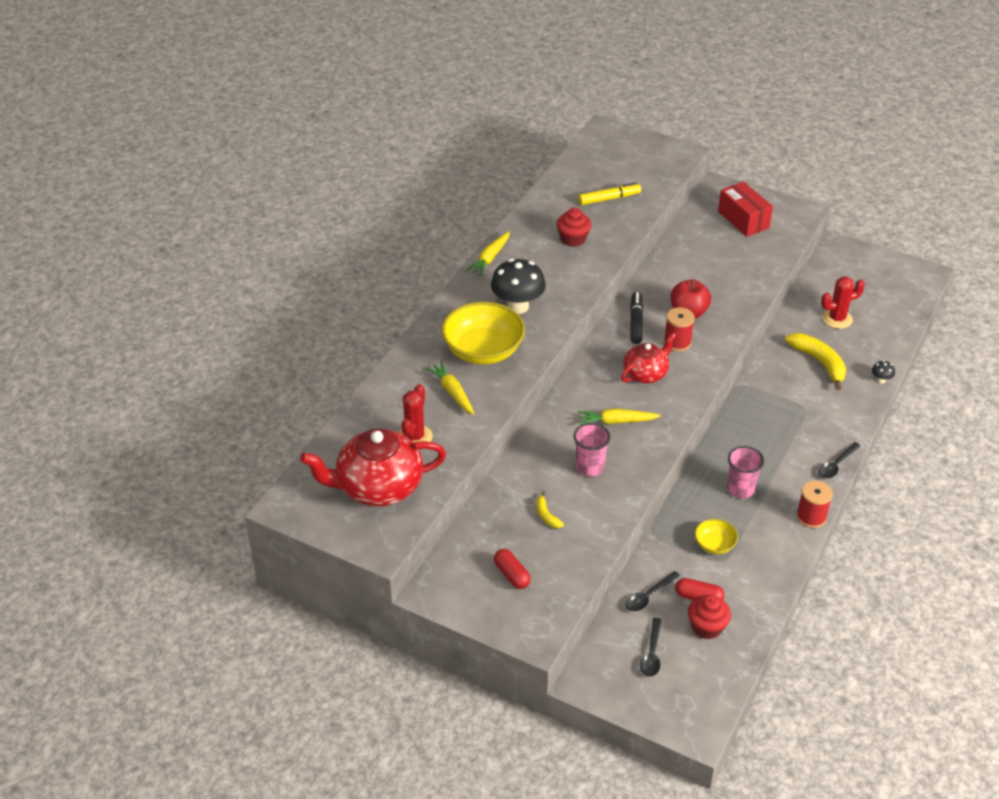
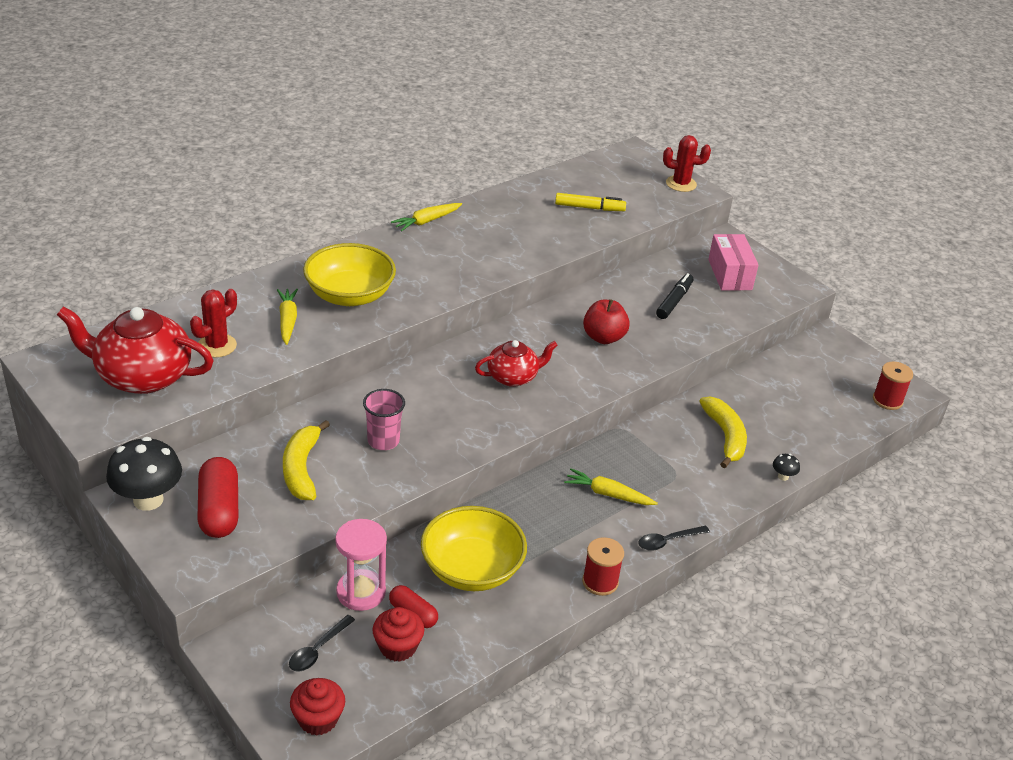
camera: 20 degrees right, 5 degrees down
black mushroom [491,259,546,314] -> black mushroom moved to [106,437,182,511]
red capsule [494,549,531,589] -> red capsule [197,457,238,538], size x1.70
yellow banana [536,491,564,528] -> yellow banana [283,420,330,500], size x2.00
red cupcake [556,208,591,247] -> red cupcake moved to [290,678,345,736]
yellow carrot [578,409,660,425] -> yellow carrot moved to [564,468,658,505]
black spoon [625,571,680,611] -> pink hourglass [335,519,387,611]
black marker [630,292,643,344] -> black marker moved to [656,273,693,319]
red spool [664,307,695,351] -> red spool moved to [873,362,913,410]
yellow bowl [695,519,738,554] -> yellow bowl [421,506,527,591], size x2.06
red box [718,181,773,237] -> pink box [708,234,758,291]
pink cup [727,446,764,498] -> none
red cactus [821,277,865,329] -> red cactus moved to [663,135,711,192]

